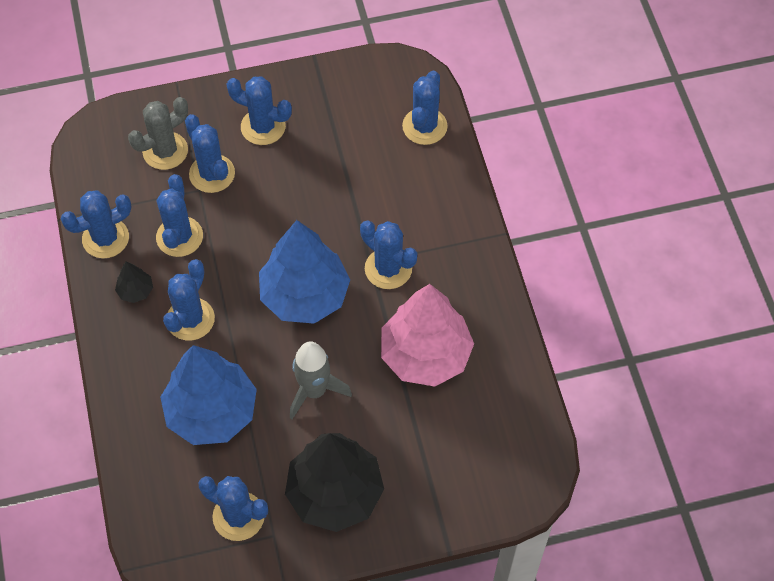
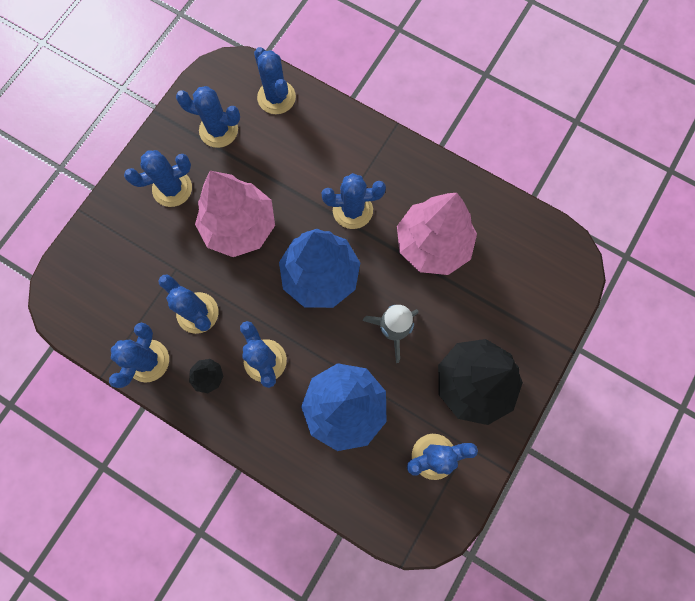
camera: 45 degrees left, 15 degrees up
grey cactus [128,97,188,170] -> none
blue cactus [185,114,235,193] -> blue cactus moved to [176,86,240,148]
none -> pink tree [195,171,275,257]

